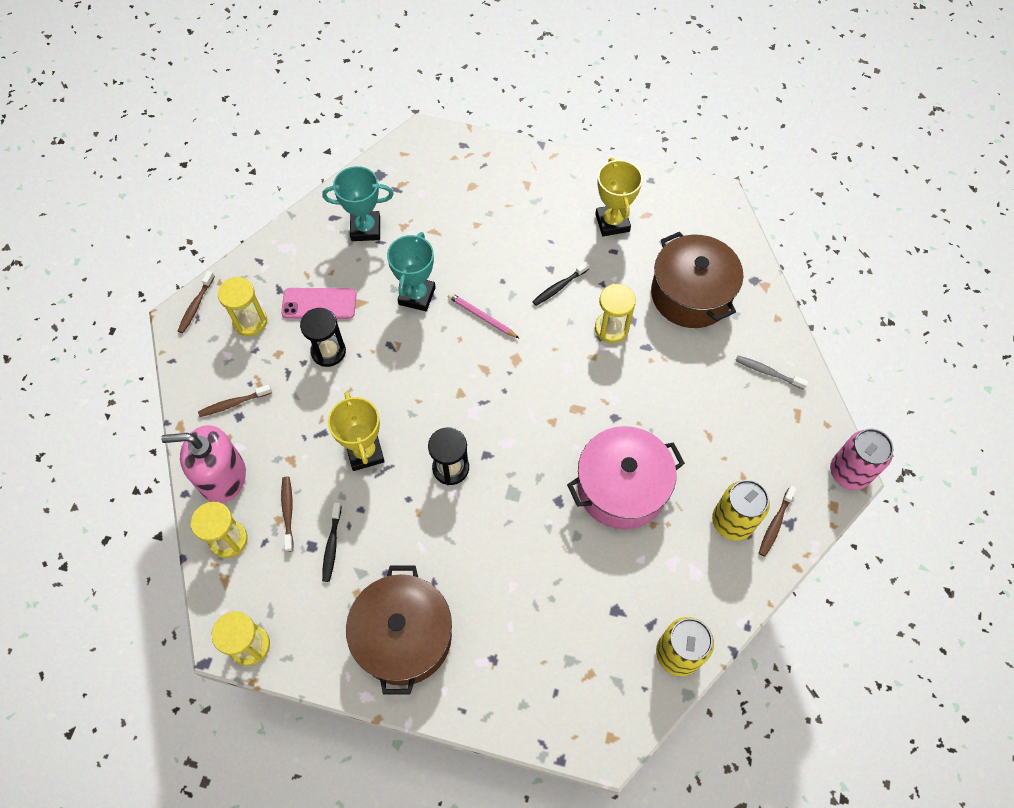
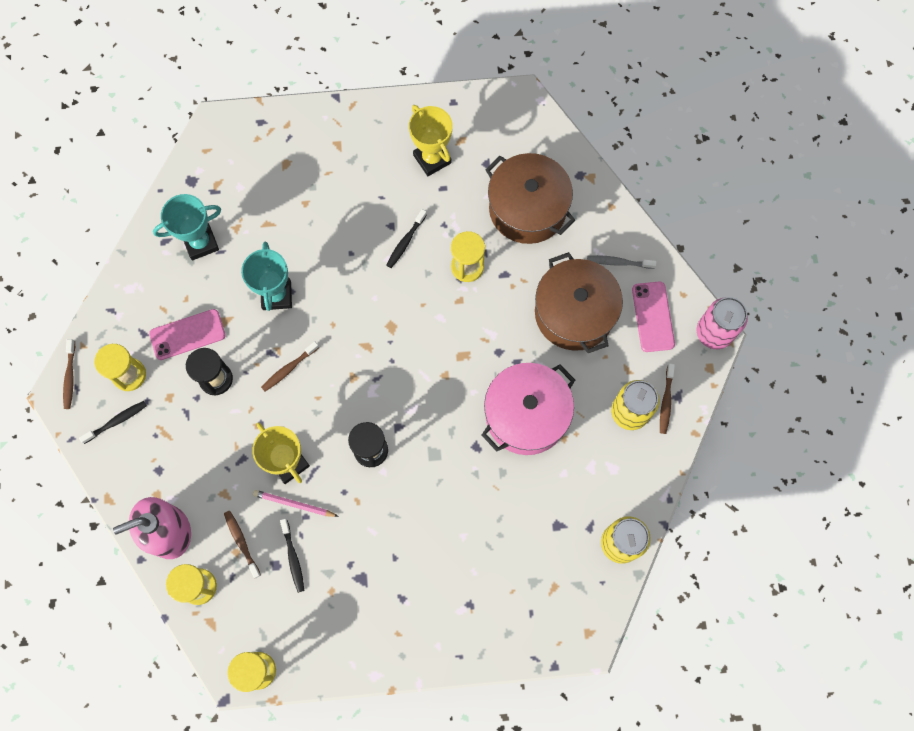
camera: 20 degrees left, 10 degrees up
brown toothbrush [198,384,272,417] -> brown toothbrush moved to [261,341,319,392]
brown pot [346,565,452,694] -> brown pot moved to [535,252,623,353]
pink pencil [448,293,519,338] -> pink pencil moved to [253,490,339,517]
none -> black toothbrush [79,401,147,444]
none -> pink phone [632,282,675,352]

